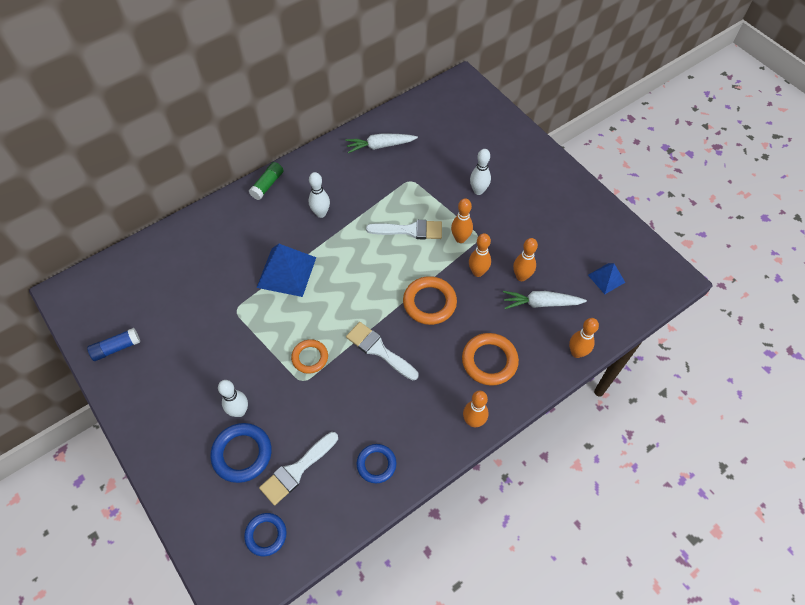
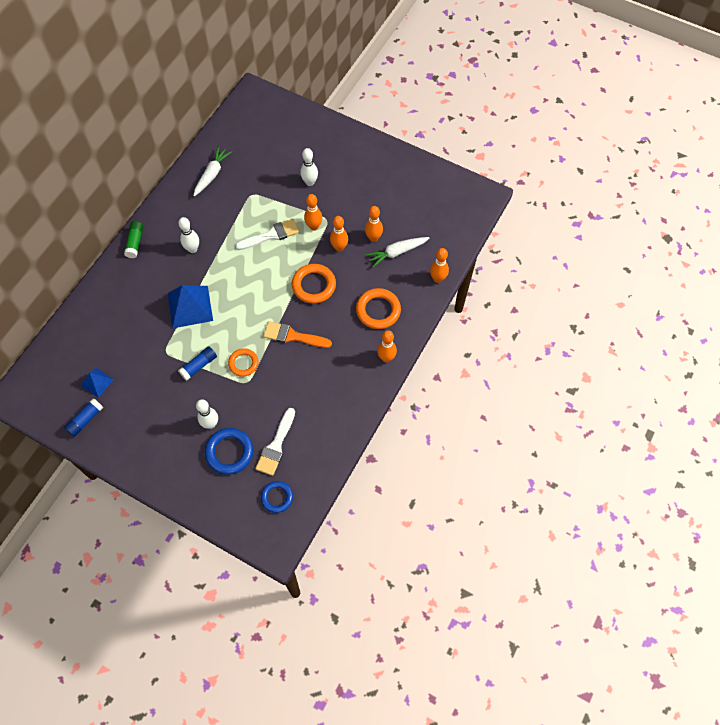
camera: 25 degrees left, 5 degrees up
white carrot [345,133,418,153] -> white carrot turned 150 degrees clockwise [193,146,232,196]
white brush [346,322,418,380] -> orange brush [263,321,332,348]
blue ring [356,444,397,483] -> none
blue pyramid [588,263,625,294] -> blue pyramid moved to [81,368,114,398]
none -> blue glue stick [178,346,217,381]

